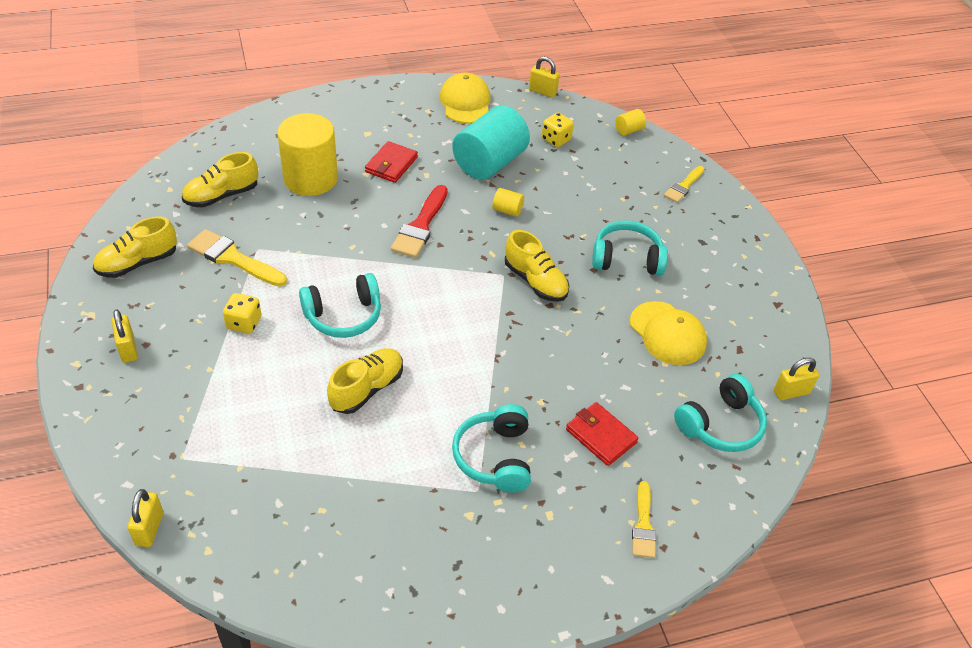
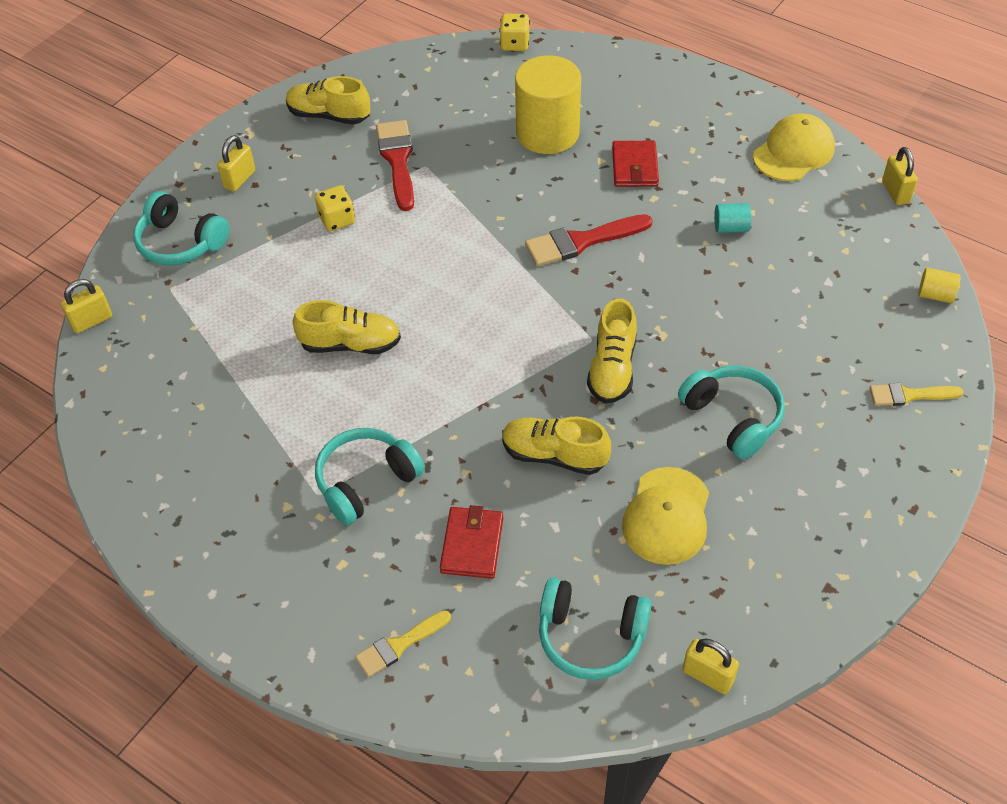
camera: 55 degrees right, 5 degrees up
yellow shoe [182,152,258,207] -> yellow shoe moved to [502,417,611,475]
yellow brush [187,229,287,287] -> red brush [376,120,414,211]
turquoise headphones [299,273,381,338] -> turquoise headphones moved to [133,191,230,266]
red wallet [365,141,418,183] -> red wallet turned 75 degrees counterclockwise [612,141,659,187]
turquoise cylinder [452,105,530,180] -> turquoise cylinder [714,203,752,233], size x0.42
yellow cylinder [492,188,524,217] -> none
yellow dice [542,112,574,147] -> yellow dice moved to [499,14,530,51]

